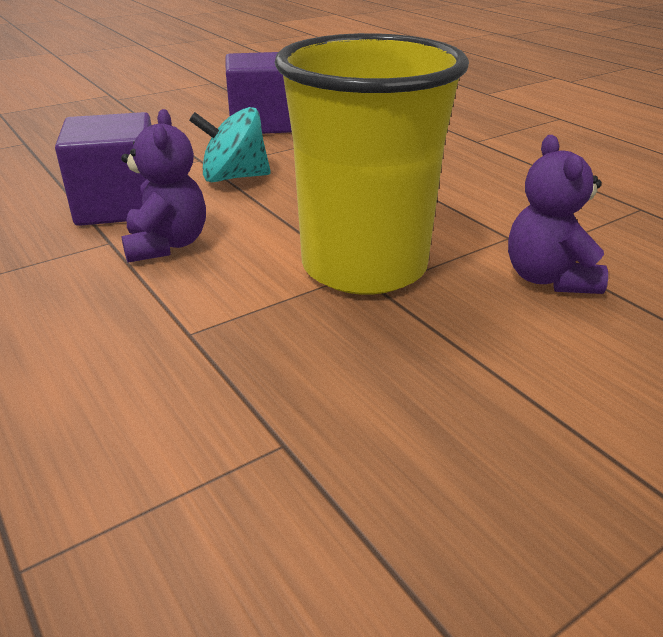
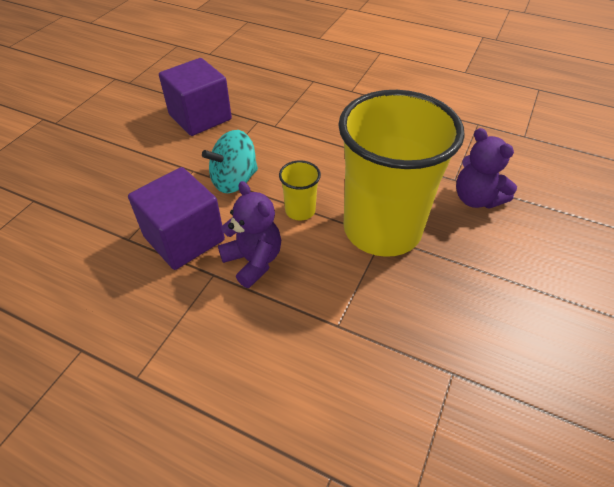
camera: 30 degrees left, 15 degrees up
none -> yellow cup [279,160,321,221]

